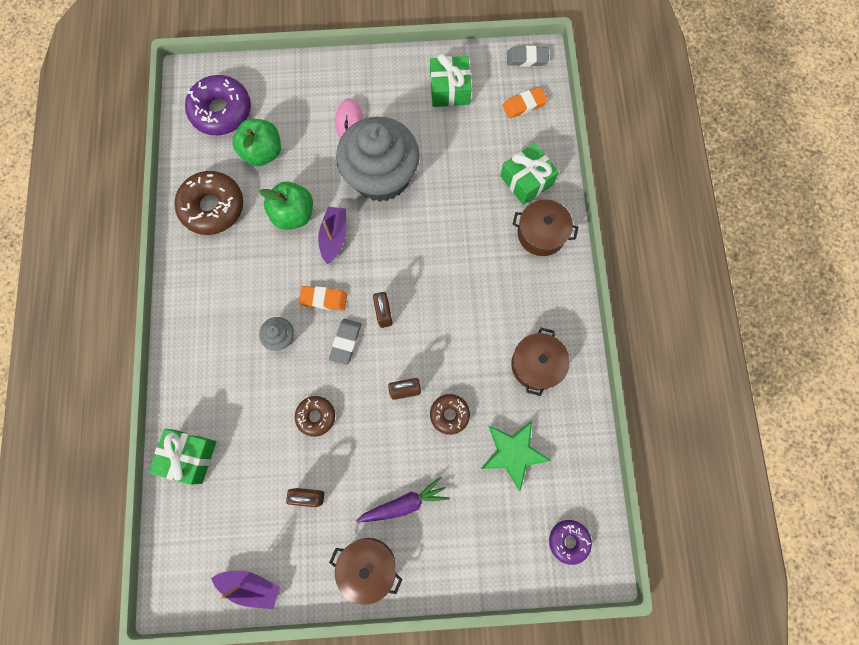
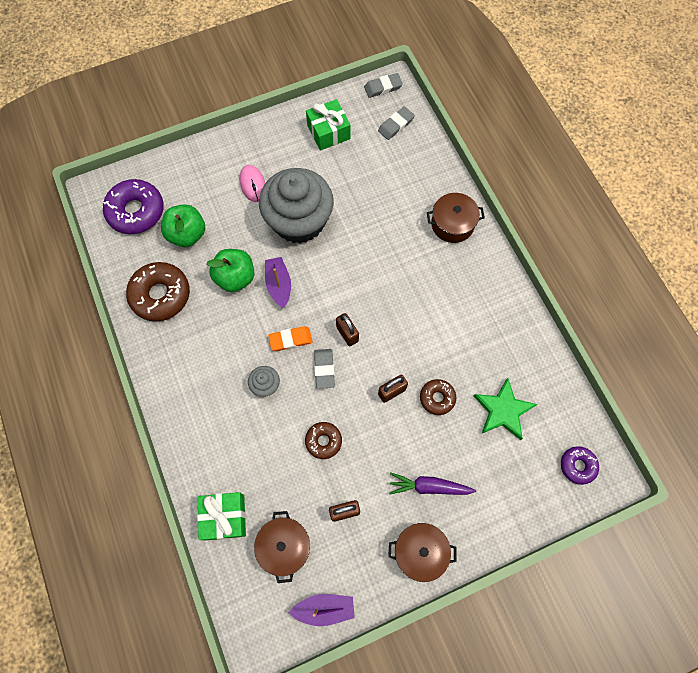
camera: 20 degrees left, 5 degrees down
purple carrot [356,477,450,522] -> purple carrot turned 135 degrees counterclockwise [389,473,476,495]
green gift [500,143,559,205] -> none
orange eraser [503,87,548,119] -> grey eraser [378,107,415,140]
brown pot [511,328,570,396] -> brown pot moved to [254,511,310,583]

